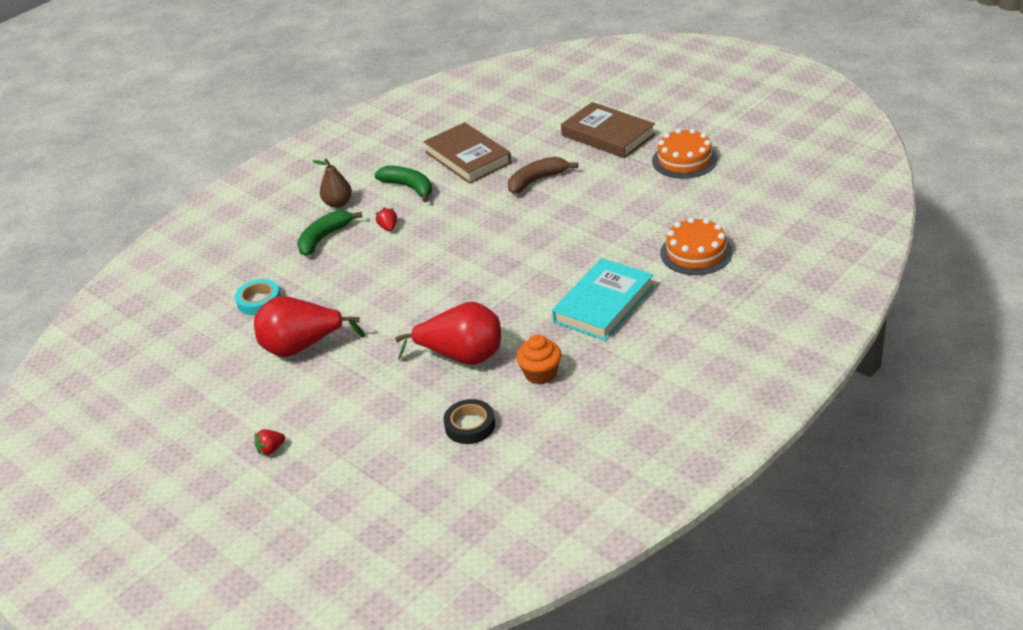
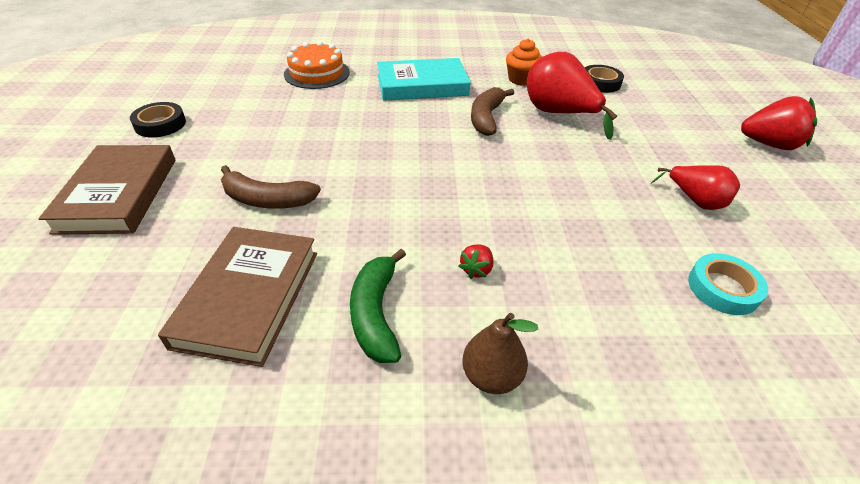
camera: 140 degrees left, 5 degrees up
red pear [254,296,365,357] -> red pear [651,165,740,210], size x0.61
red strawberry [255,429,285,455] -> red strawberry [741,96,817,150], size x2.09
green banana [297,210,362,256] -> none
orange cake [652,128,717,179] -> black tape [130,102,186,137]
none -> brown banana [471,87,514,136]

